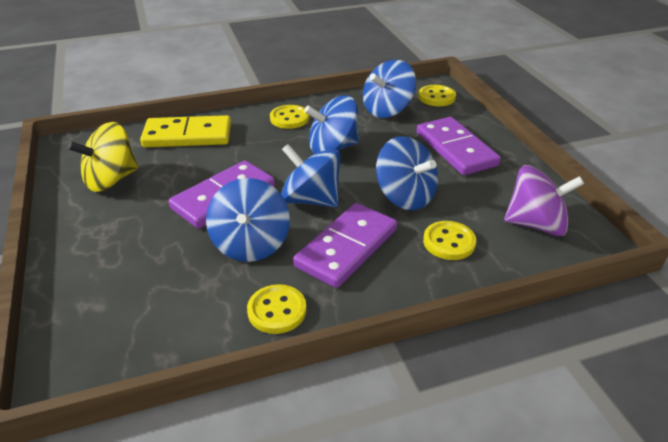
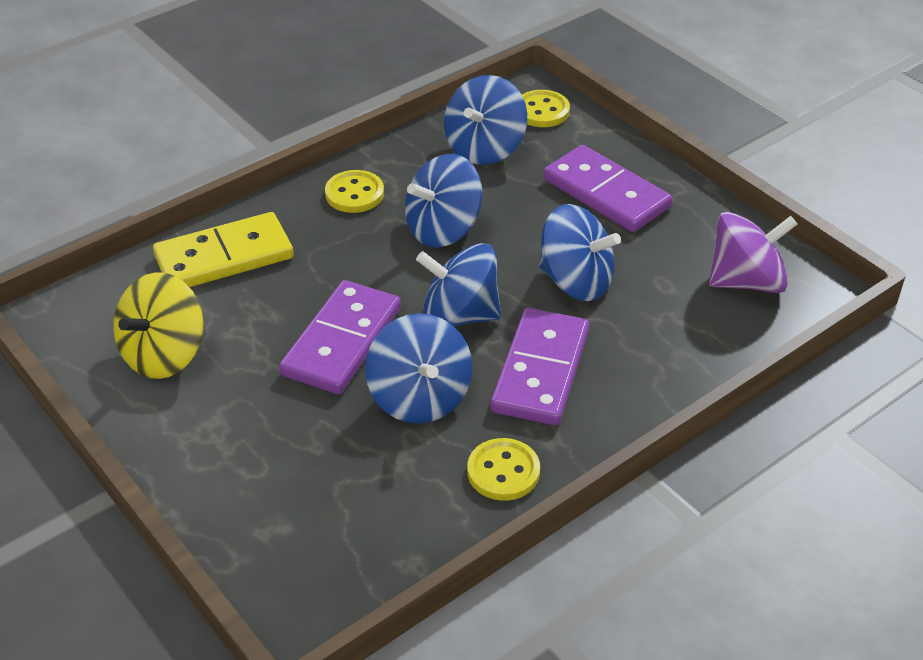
camera: 20 degrees left, 5 degrees up
yellow button [423,221,476,260] -> none

